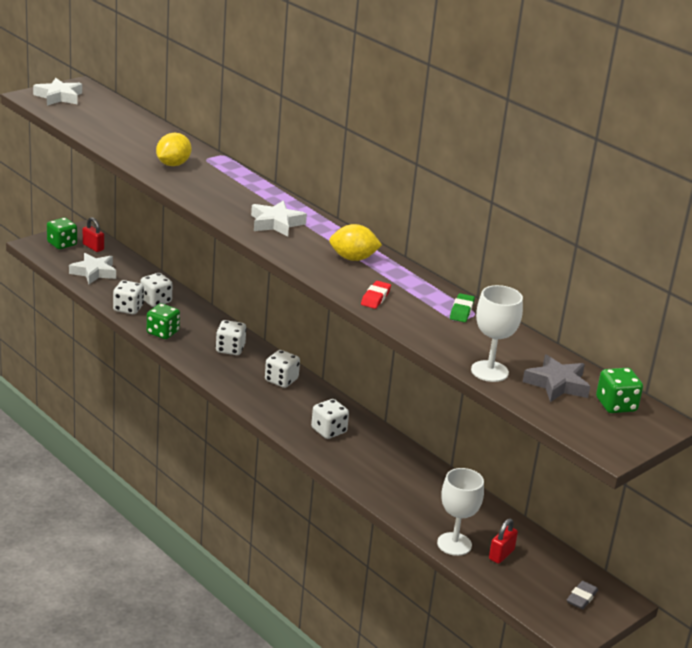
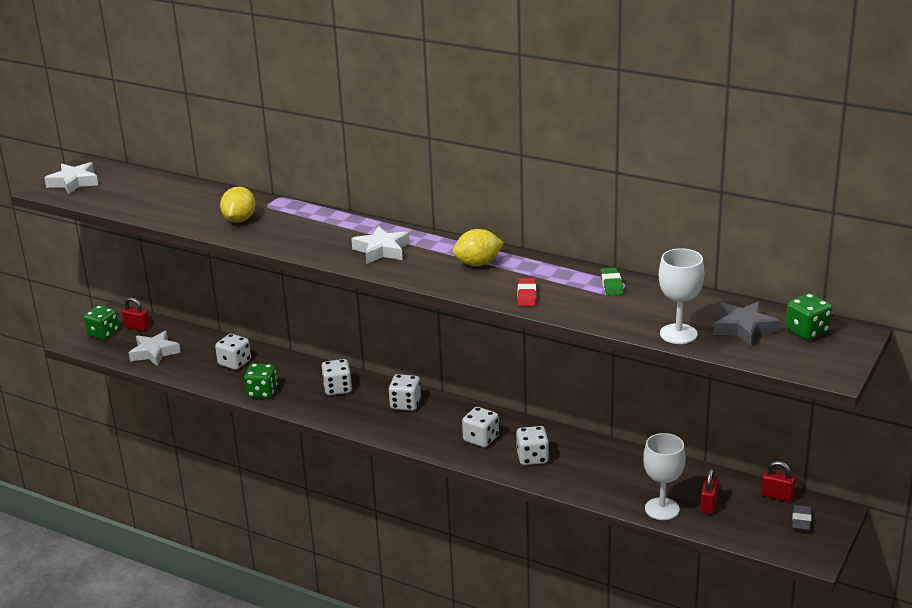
camera: 15 degrees left, 0 degrees up
white dice [113,280,144,314] -> white dice moved to [516,426,549,465]
none -> red padlock [761,461,795,502]

